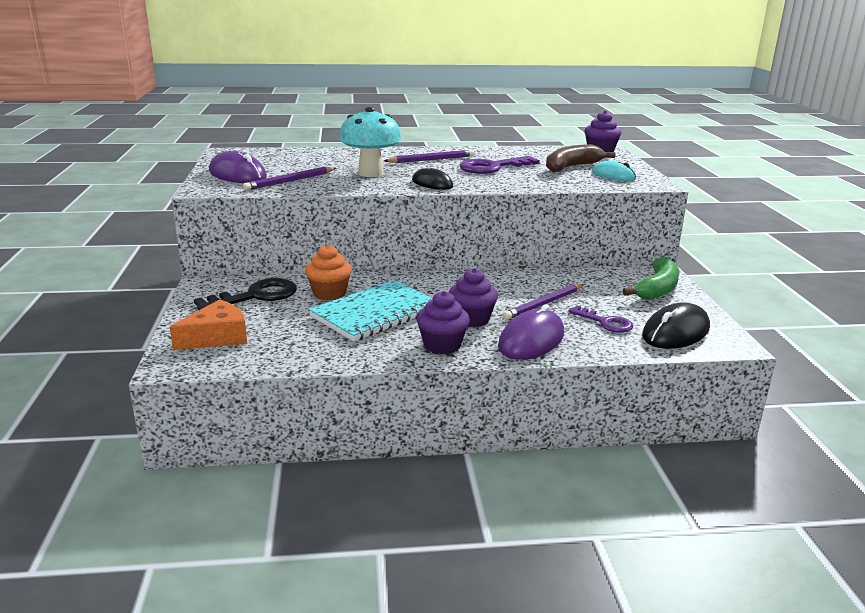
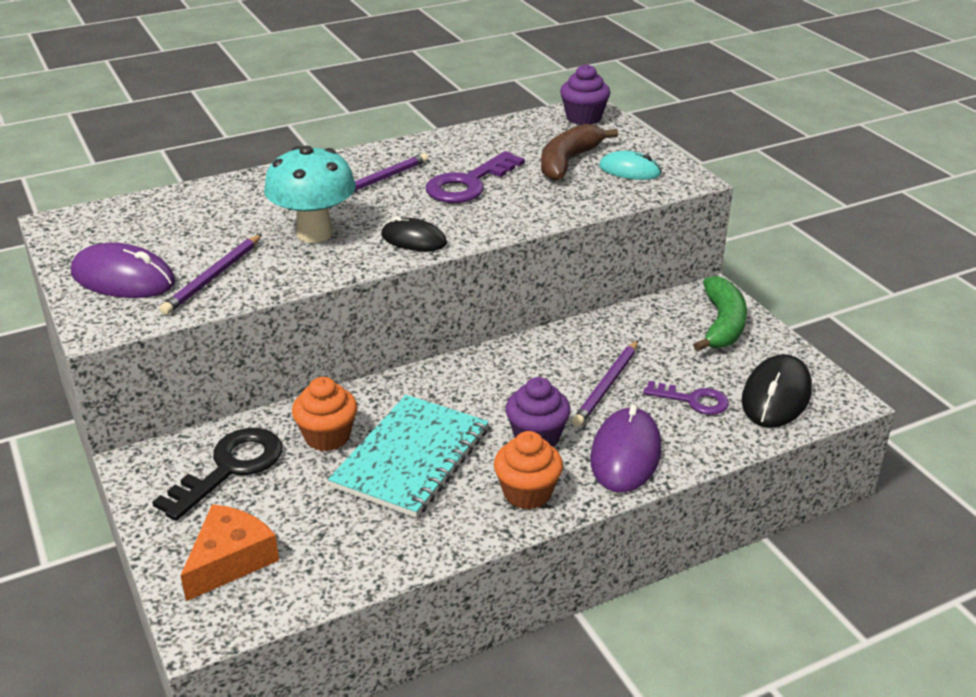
camera: 20 degrees left, 10 degrees up
purple cupcake [416,291,470,355] -> orange cupcake [494,431,563,510]

